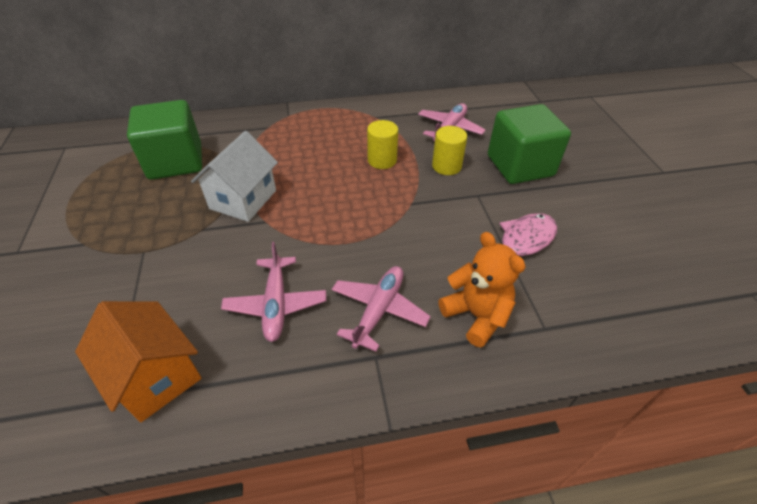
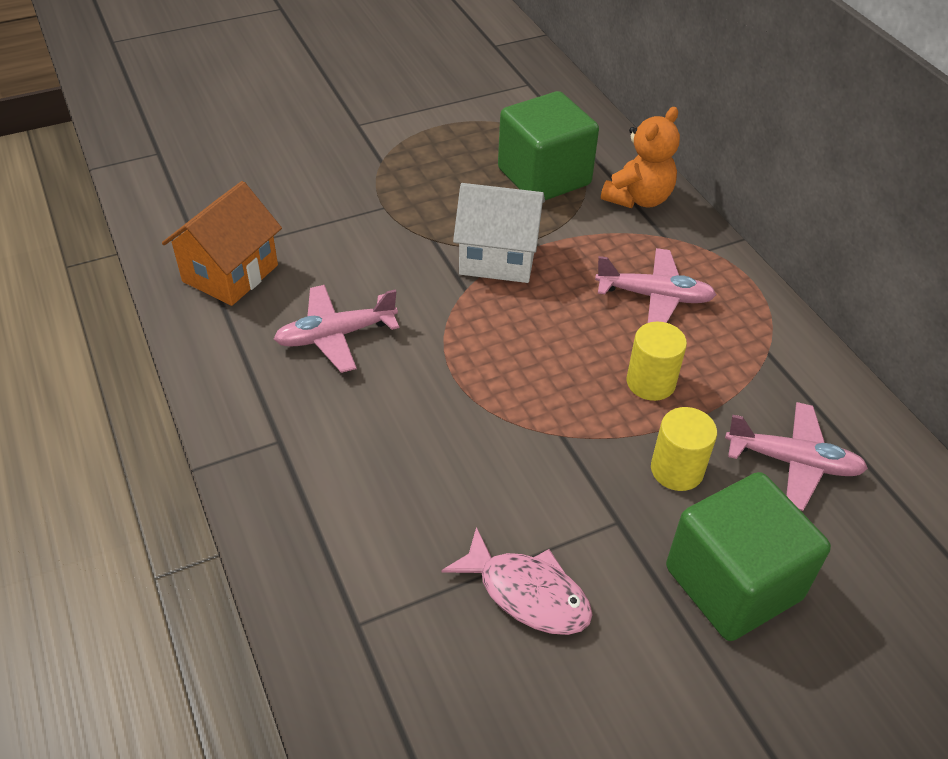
camera: 75 degrees right, 0 degrees up
pink plane [331,266,431,352] -> pink plane moved to [595,248,716,323]
orange teddy bear [438,232,526,348] -> orange teddy bear moved to [601,107,680,208]

